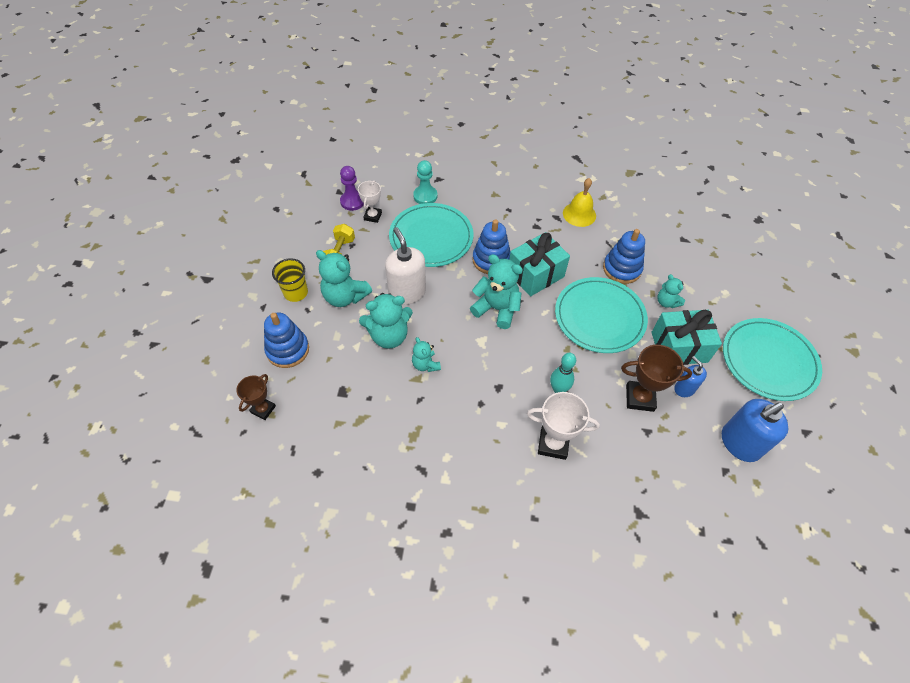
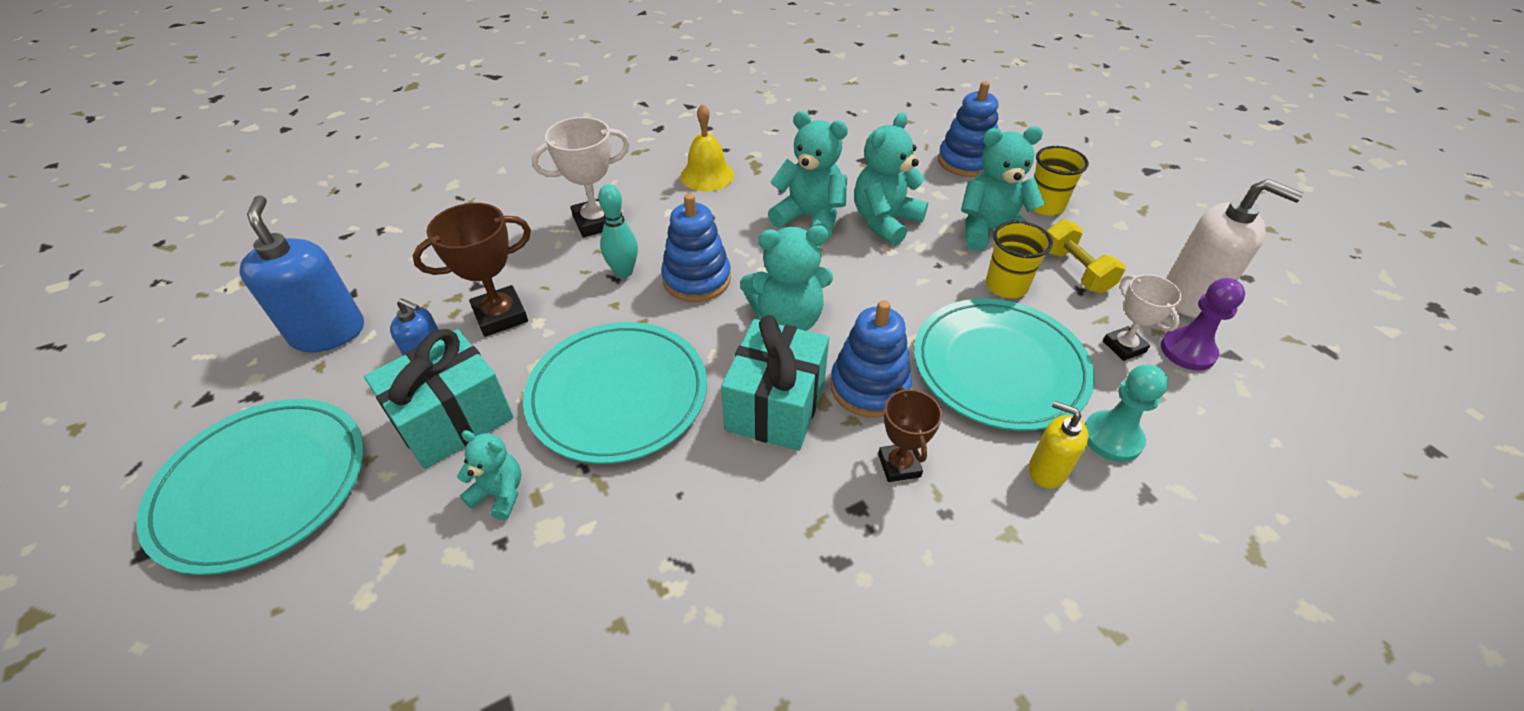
camera: 145 degrees right, 10 degrees down
brown trophy [236,374,276,420] -> brown trophy moved to [878,387,942,482]
white soap dispenser [385,227,426,305] -> white soap dispenser moved to [1166,179,1304,318]
turquoise teddy bear [412,337,441,372] -> turquoise teddy bear [768,111,848,239], size x1.76
yellow bell [563,178,596,227] -> yellow bell moved to [680,103,734,191]
blue stacking toy [603,229,645,284] -> blue stacking toy moved to [661,194,731,302]
blue soap dispenser [722,399,788,462] -> blue soap dispenser turned 45 degrees counterclockwise [240,195,364,352]
none -> yellow cup [986,221,1053,298]
none -> yellow soap dispenser [1029,401,1089,488]

